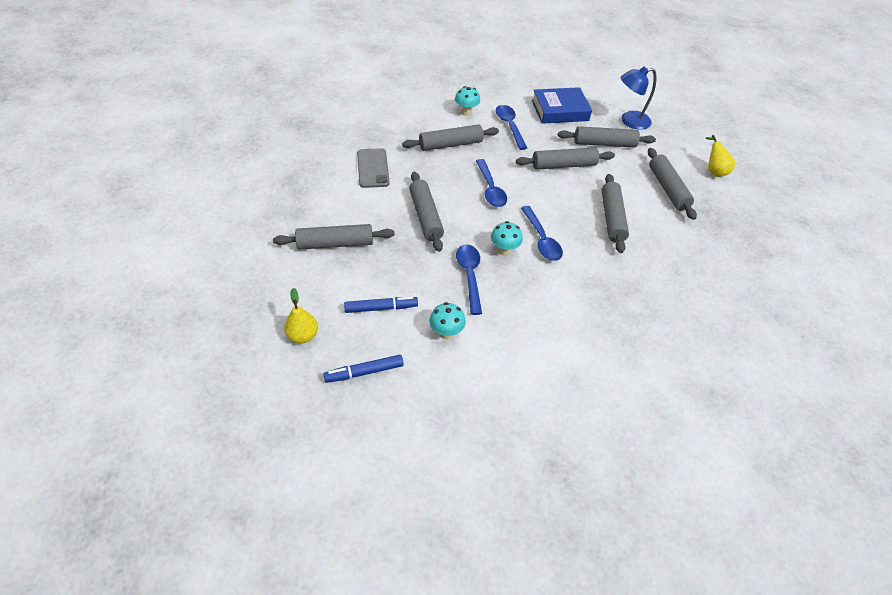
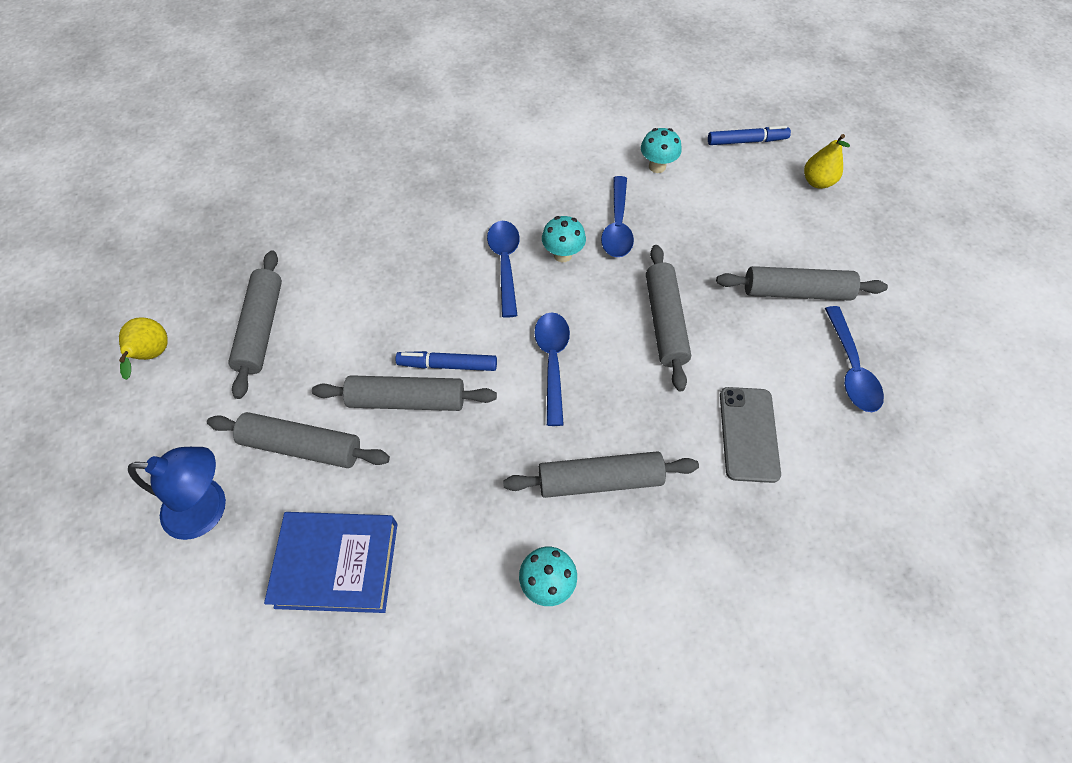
camera: 165 degrees left, 10 degrees up
blue marker [344,296,418,313] -> blue marker moved to [395,351,497,371]
blue spoon [496,105,527,150] -> blue spoon moved to [825,306,884,412]
grey rolling pin [601,174,629,253] -> none

